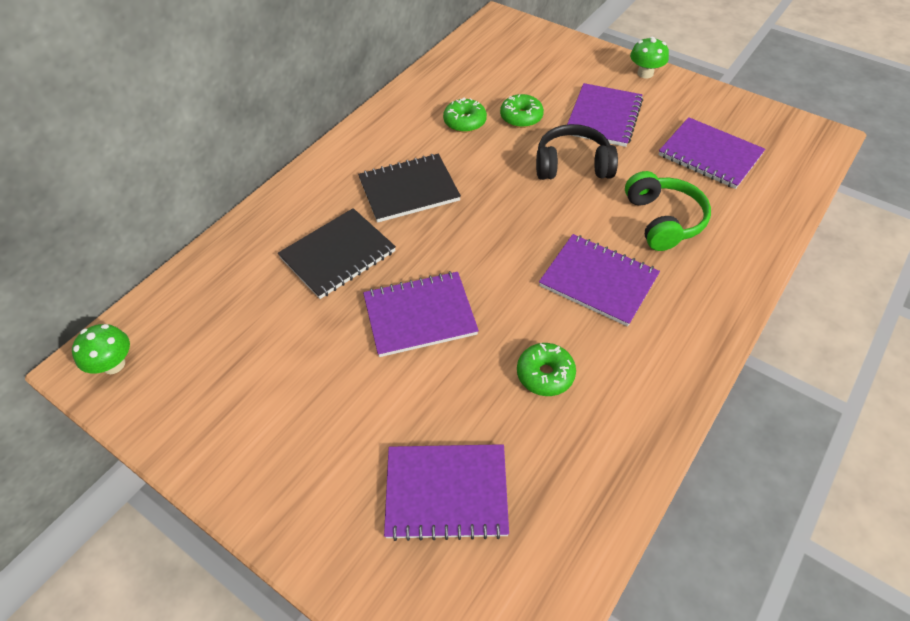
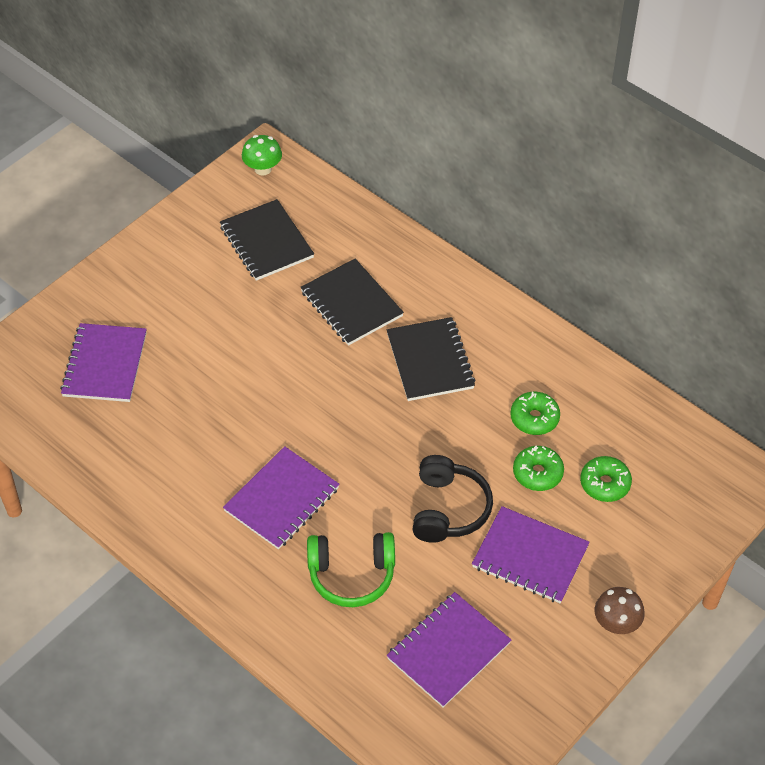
camera: 95 degrees right, 0 degrees up
purple notebook [363,271,479,357] -> none
green donut [517,343,576,396] -> green donut moved to [580,456,632,502]
green mushroom [630,37,669,78] -> brown mushroom [595,587,645,634]
none -> black notebook [220,199,314,281]

